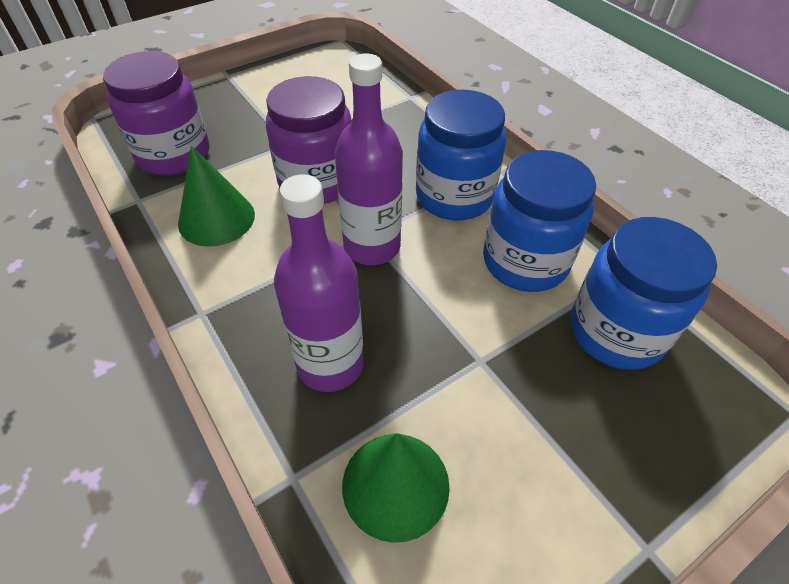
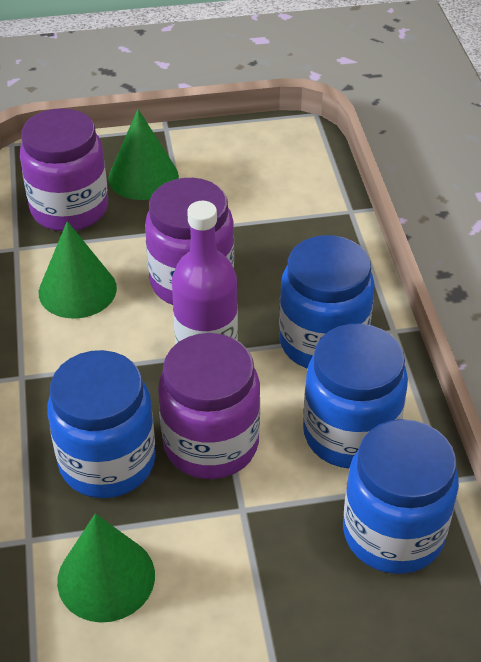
camera: 25 degrees right, 5 degrees down
purple bottle [274,174,364,392] -> blue jar [47,350,156,498]
none -> green cone [108,109,179,200]
none -> purple jar [158,333,260,479]

